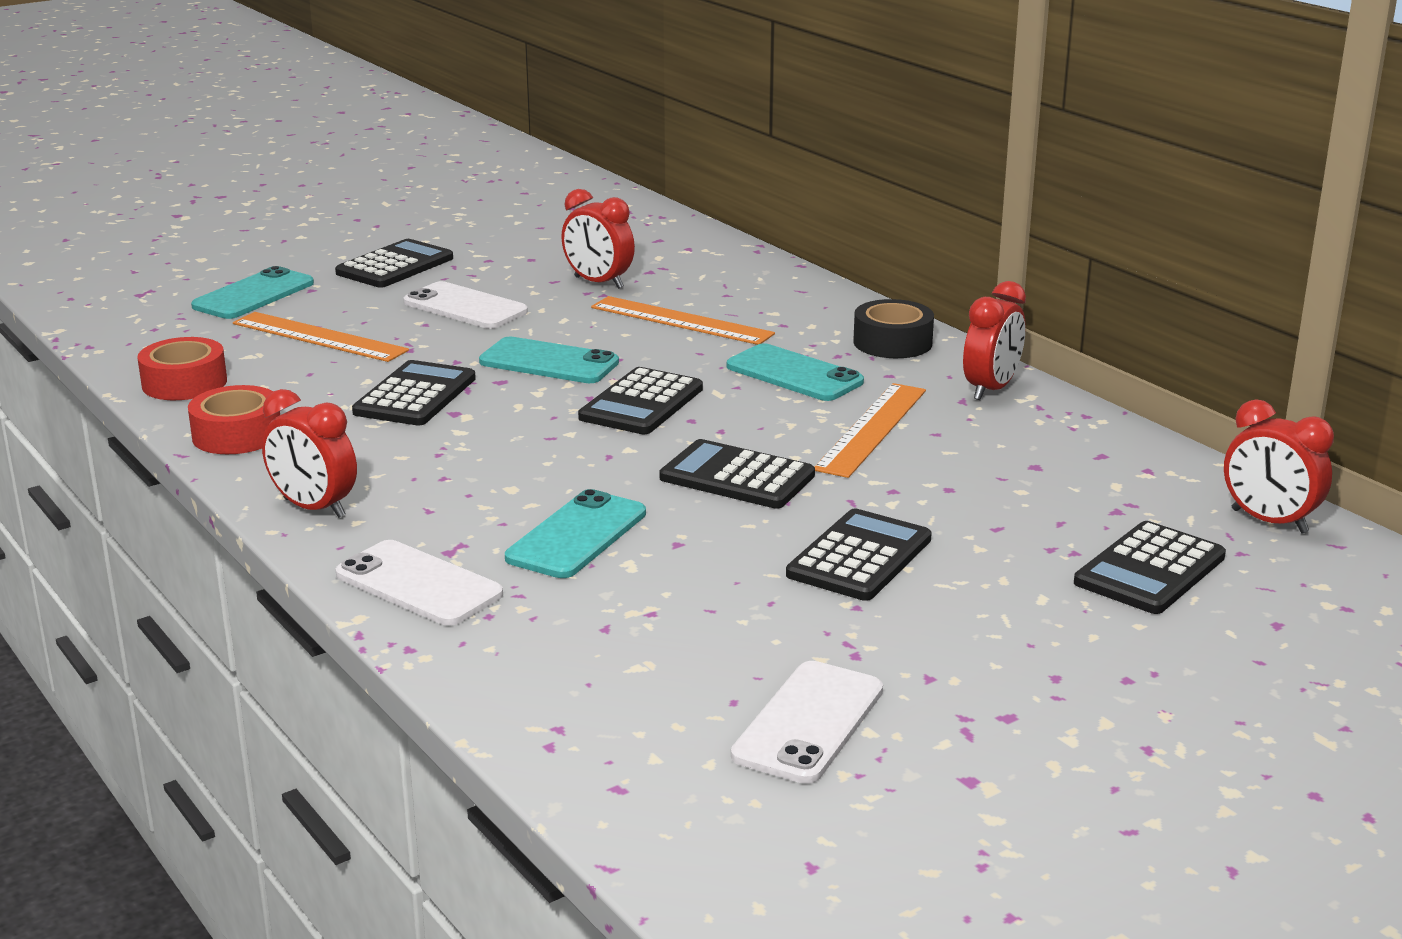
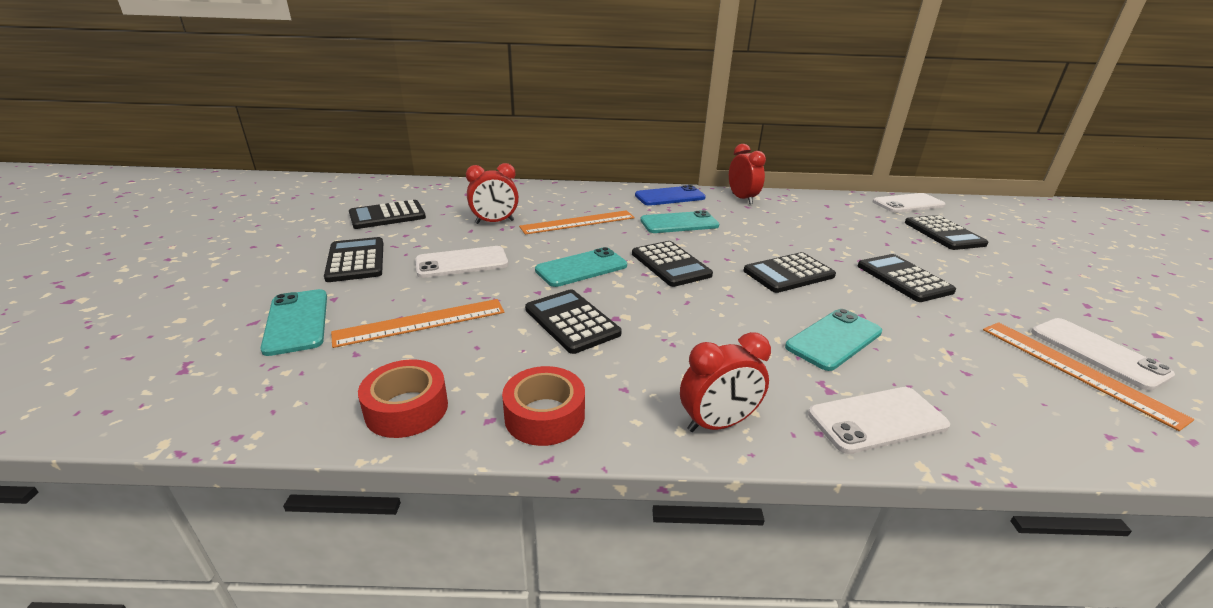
camera: 55 degrees left, 5 degrees up
turquoise phone [505,489,646,578] -> turquoise phone turned 75 degrees clockwise [785,309,882,371]
orange ruler [814,383,926,478] -> orange ruler moved to [983,322,1194,431]
black tape [853,299,934,358] -> blue phone [635,185,706,206]
red clock [1224,399,1334,534] -> white phone [872,193,945,213]
none -> black calculator [349,200,426,229]

